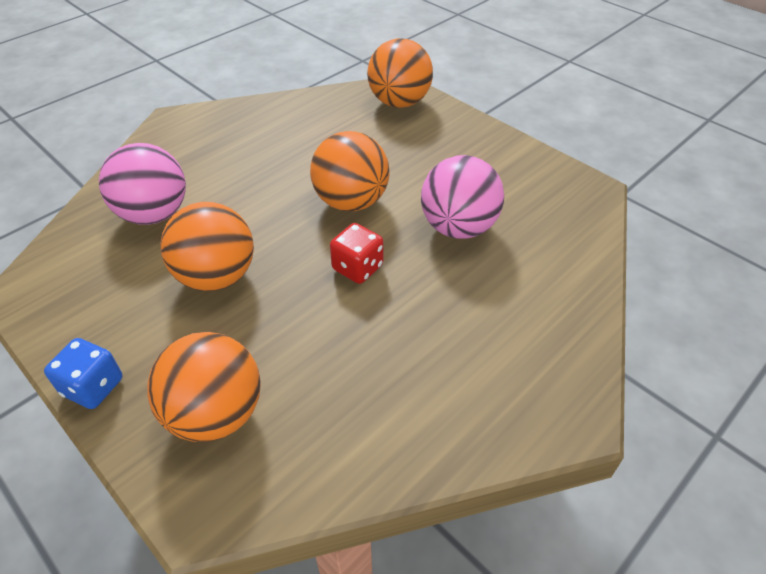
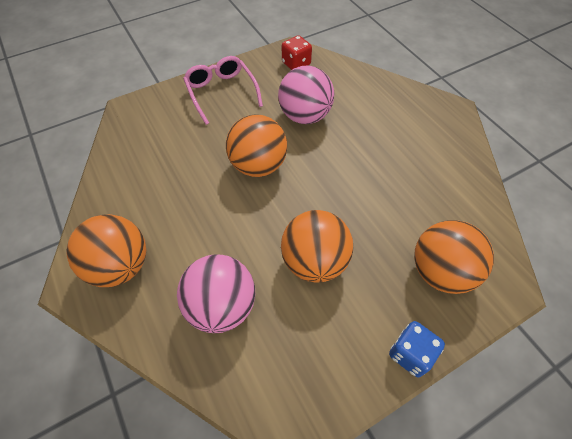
camera: 75 degrees left, 10 degrees up
red dice [330,223,383,284] -> red dice moved to [282,35,312,70]
orange ball [367,38,433,108] -> orange ball moved to [67,214,146,287]
none -> pink glasses [183,56,263,125]

